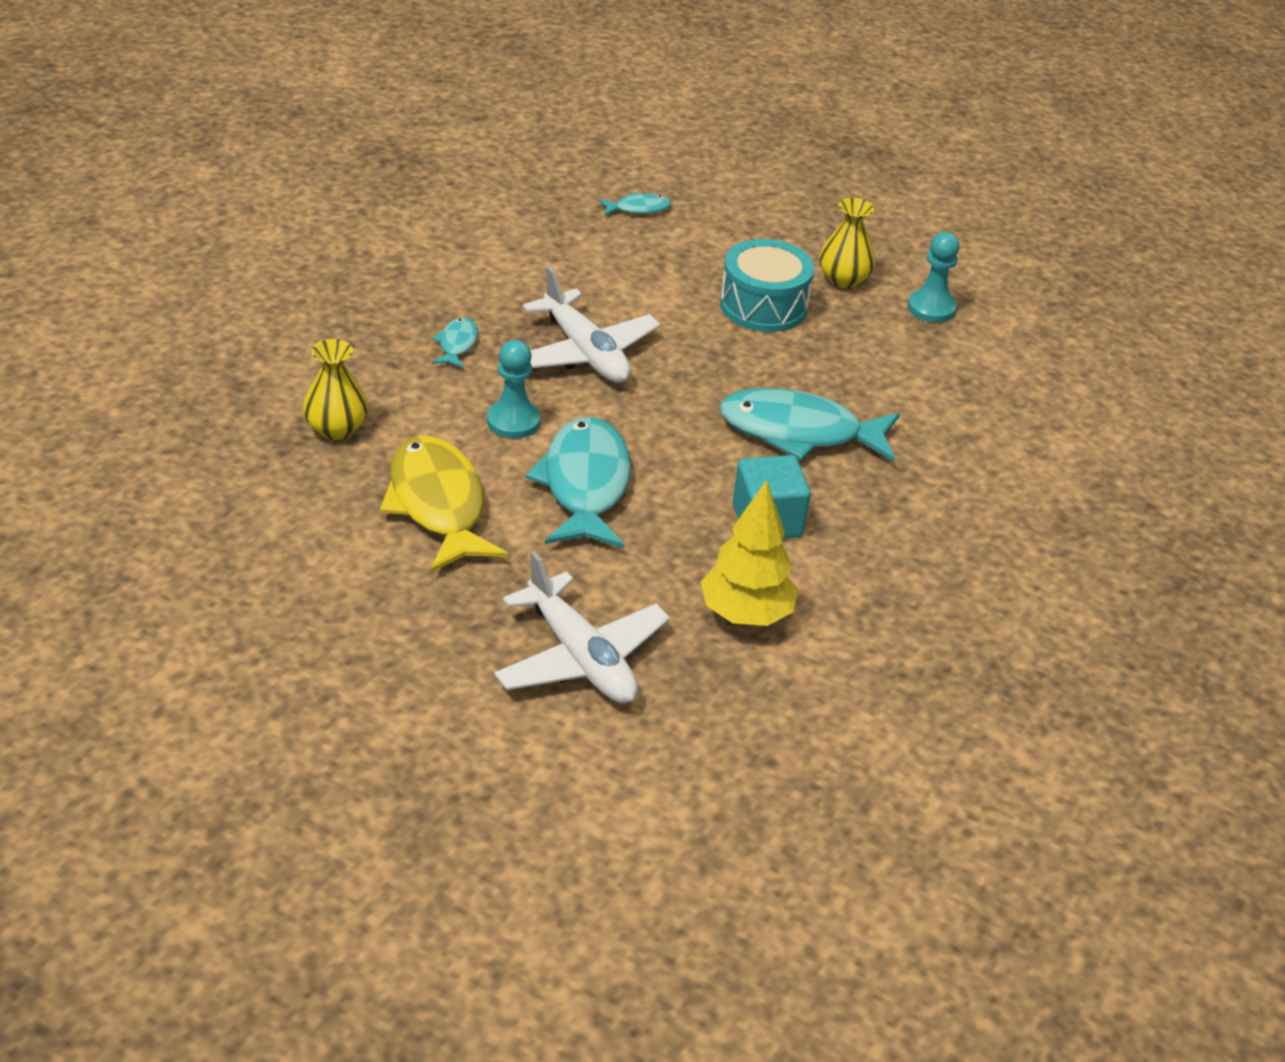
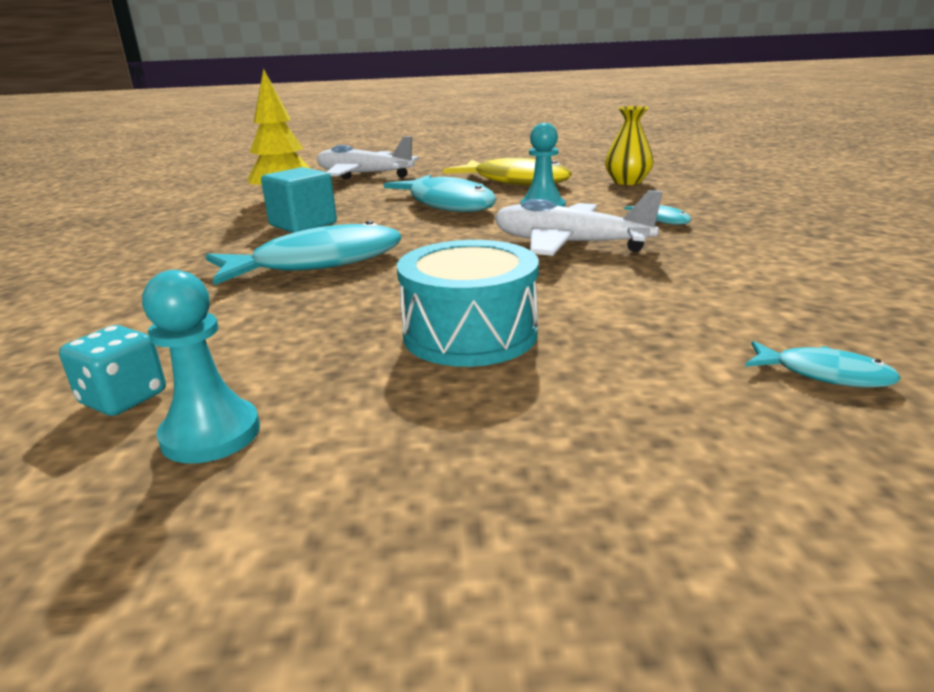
camera: 150 degrees right, 15 degrees down
turquoise fish [599,192,671,216] -> turquoise fish turned 105 degrees counterclockwise [745,341,901,388]
yellow vase [819,198,876,288] -> none
none -> turquoise dice [59,325,166,416]

